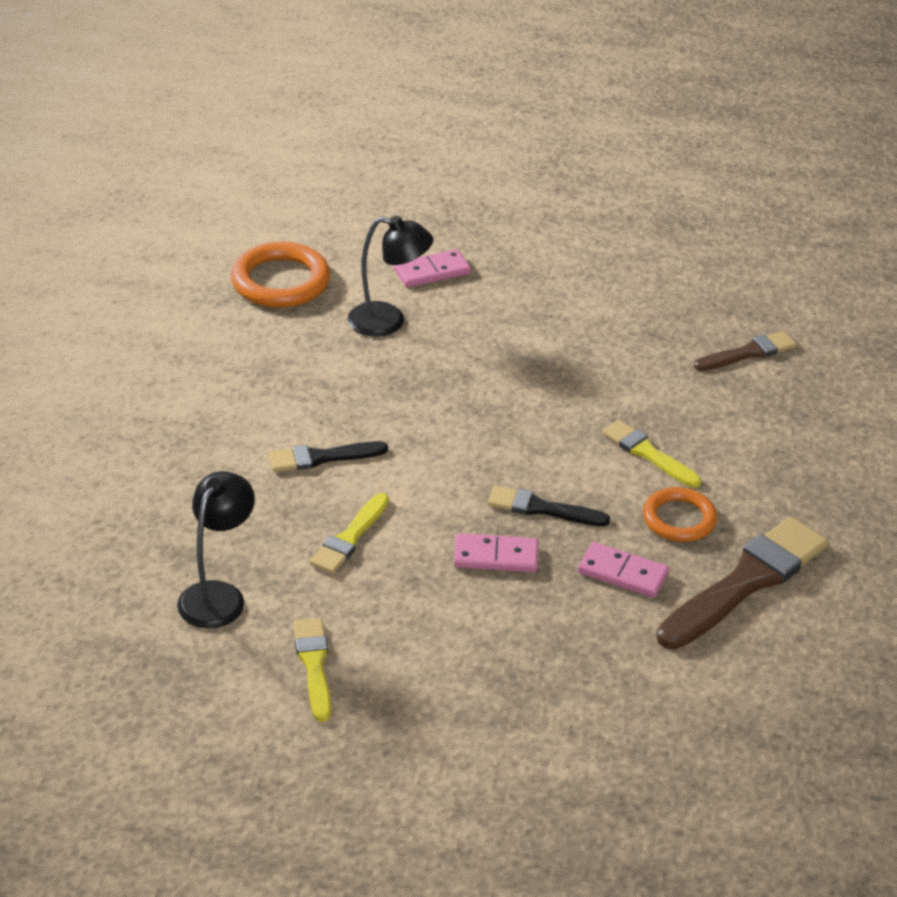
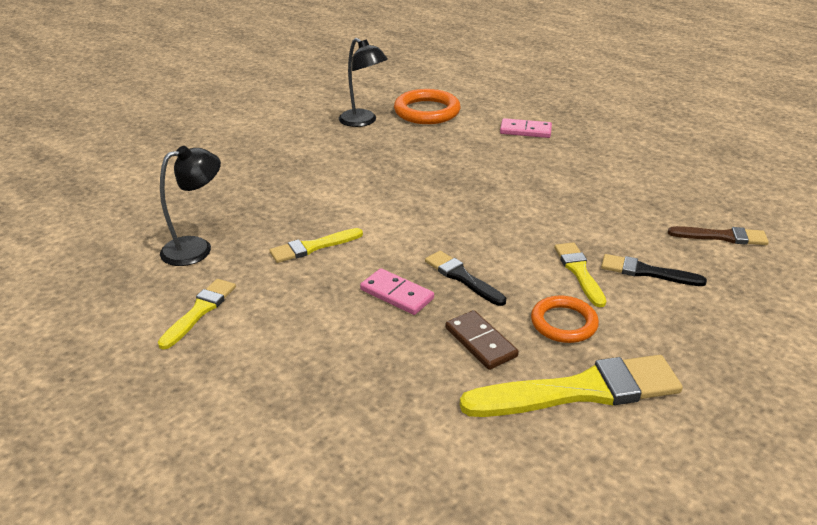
camera: 35 degrees right, 5 degrees down
black brush [268,441,388,472] -> black brush moved to [601,254,707,286]
black lamp [348,216,433,337] -> black lamp moved to [339,38,388,127]
pink domino [578,542,669,598] -> brown domino [445,310,519,370]
brown brush [657,516,828,650] -> yellow brush [460,355,683,417]

